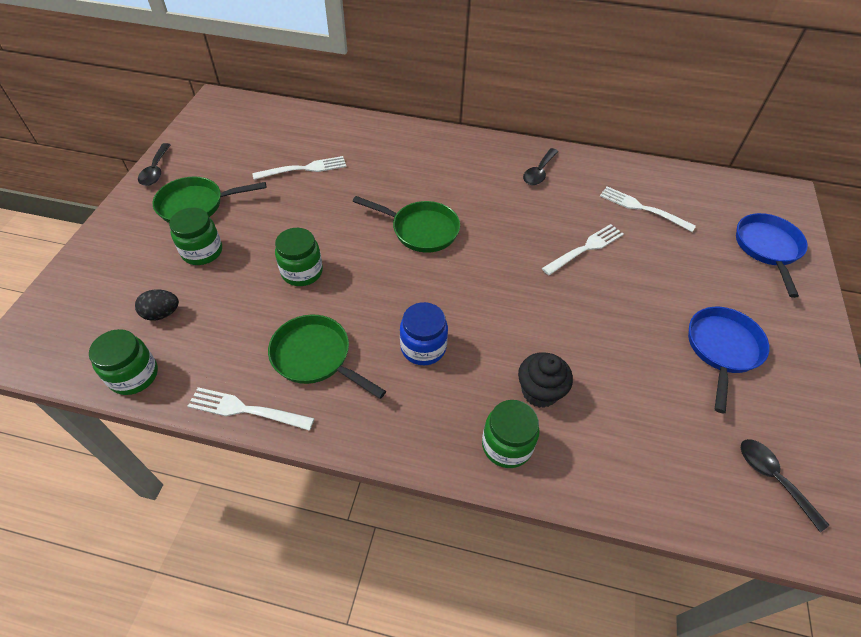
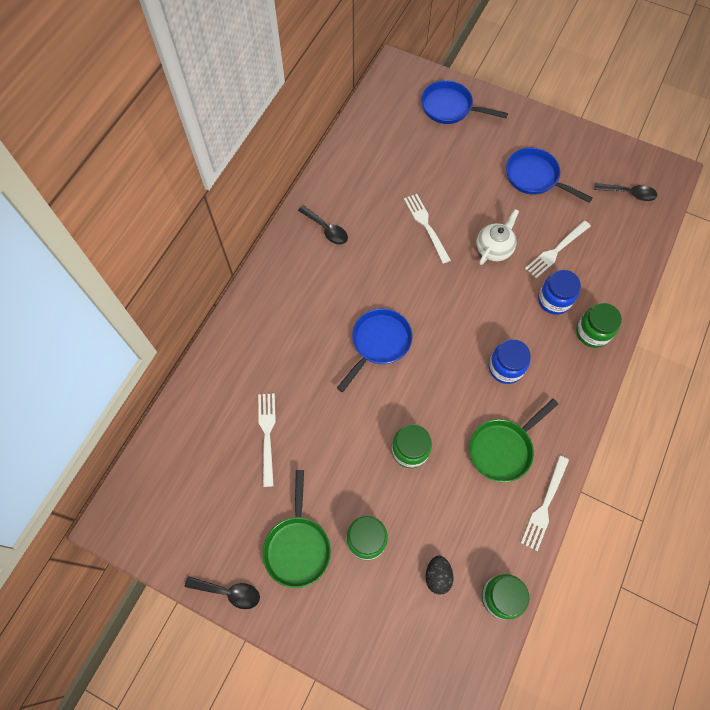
camera: 75 degrees left, 15 degrees up
green pan [353,196,460,253] -> blue pan [337,309,412,392]
black cupcake [518,352,573,408] -> blue jar [538,270,581,315]
white fork [600,187,696,232] -> white fork moved to [525,221,591,278]
black spoon [741,439,829,532] -> black spoon turned 150 degrees counterclockwise [594,183,657,201]
none -> white teapot [477,209,519,265]

